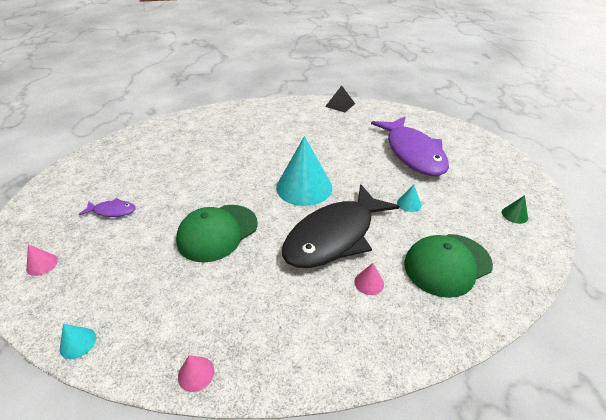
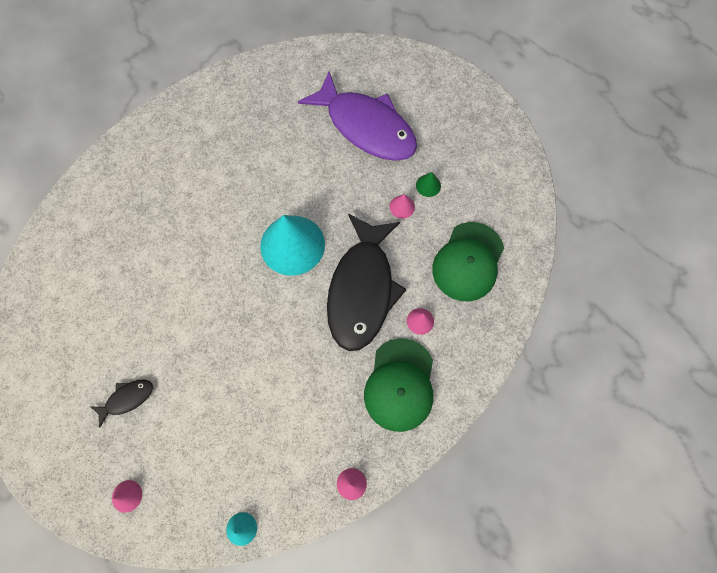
camera: 35 degrees left, 30 degrees up
purple fish [79,198,136,217] -> black fish [90,379,153,428]
green cap [176,205,258,263] -> green cap moved to [364,338,433,432]
black pyramid [325,85,355,113] -> none
turquoise cone [397,185,421,212] -> pink cone [389,194,415,219]
green cone [502,195,528,224] -> green cone moved to [416,172,441,197]

